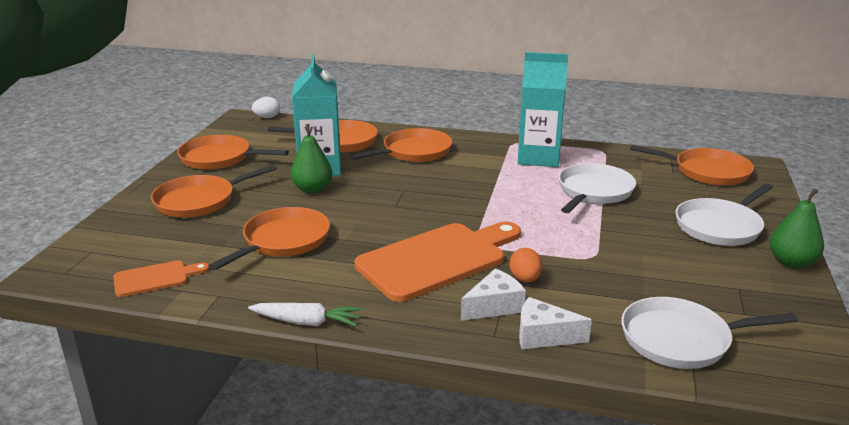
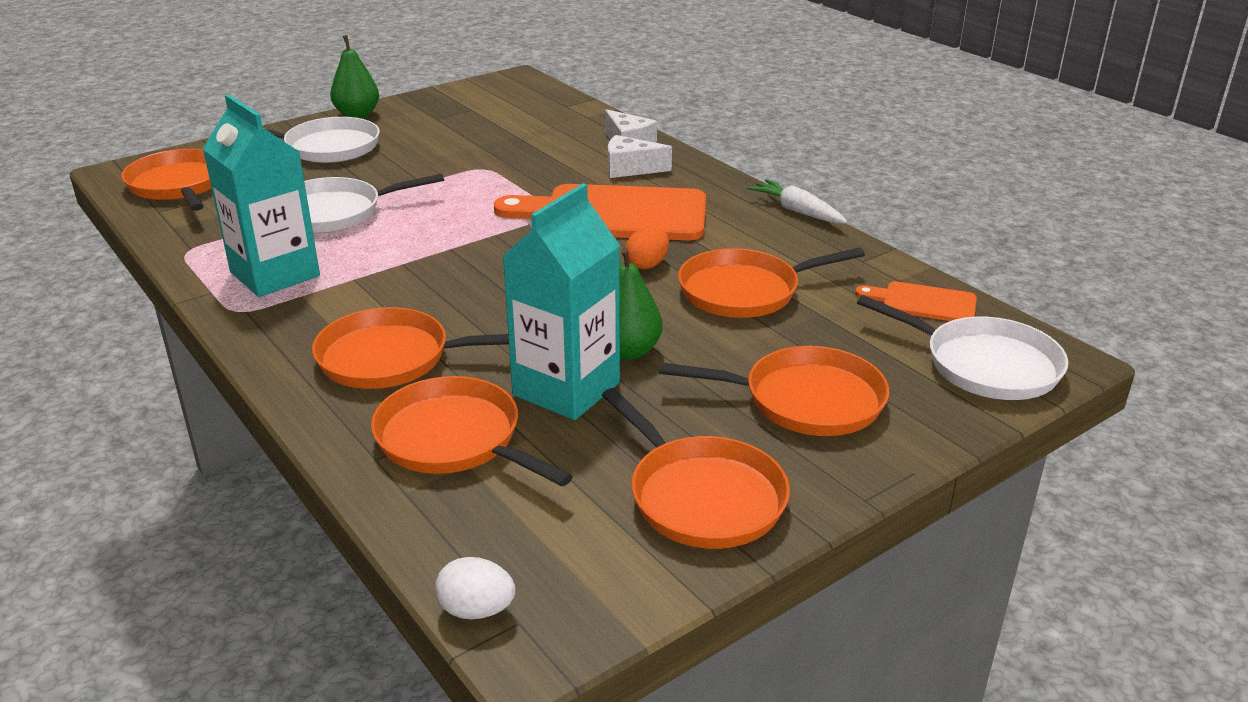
camera: 140 degrees left, 5 degrees up
orange egg [509,248,542,282] -> orange egg moved to [625,226,669,269]
white pan [621,297,798,369] -> white pan moved to [857,295,1068,400]

